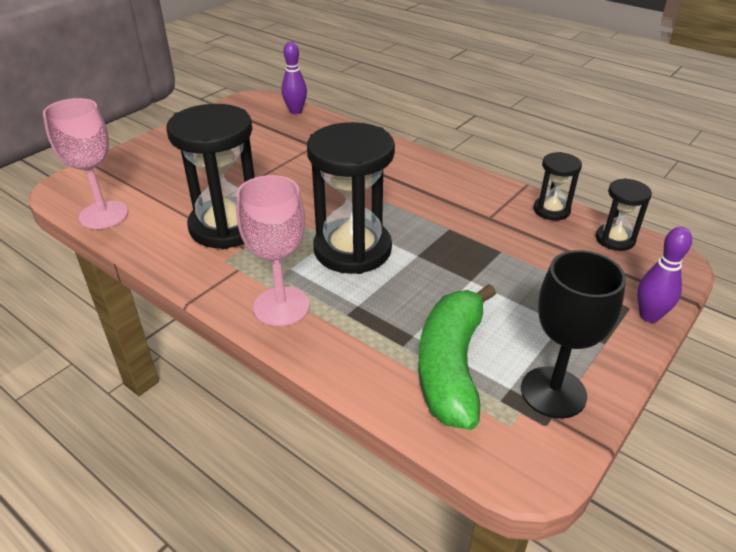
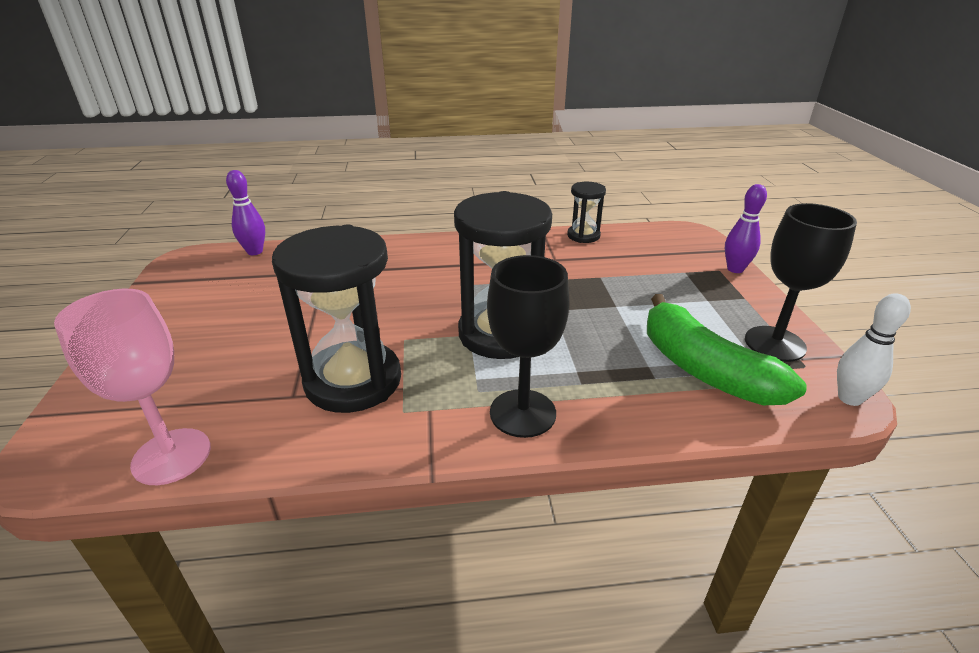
camera: 45 degrees left, 5 degrees down
pink goblet [236,175,310,326] -> black goblet [487,255,569,438]
black hourglass [596,178,652,251] -> none
none -> white bowling pin [837,293,911,406]

